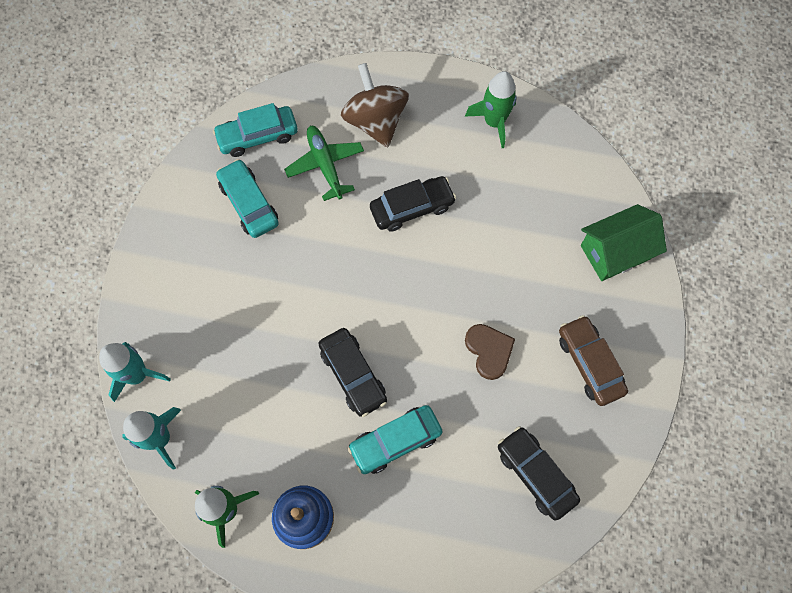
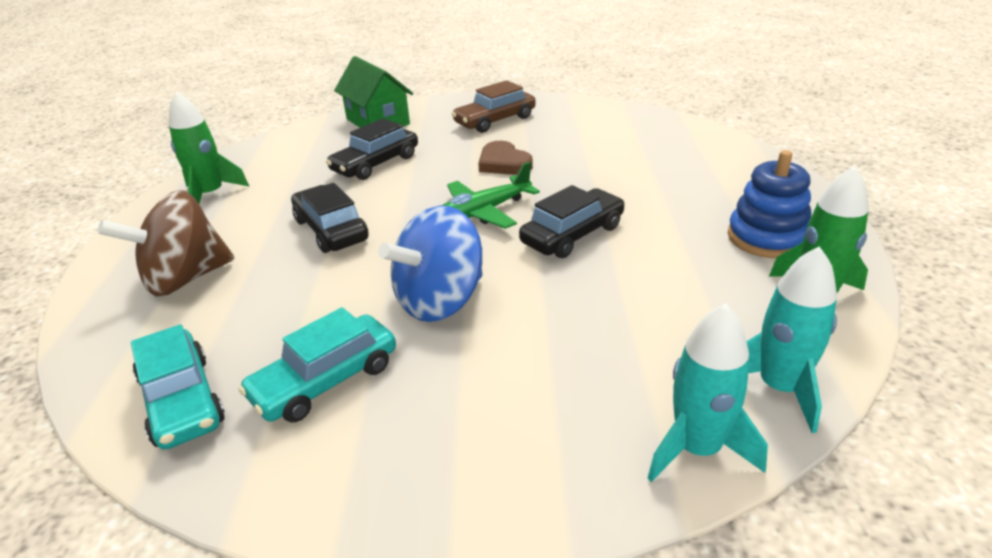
camera: 100 degrees left, 35 degrees down
green plane [284,126,364,201] -> green plane moved to [441,162,540,229]
turquoise car [347,405,443,474] -> none
brown heart [465,324,515,380] -> brown heart turned 90 degrees counterclockwise [478,141,533,175]
black car [498,426,580,520] -> black car moved to [326,118,418,180]
none -> blue spinning top [378,206,483,322]

